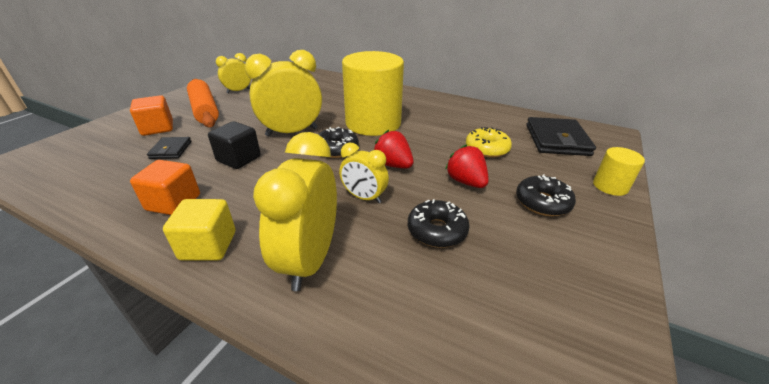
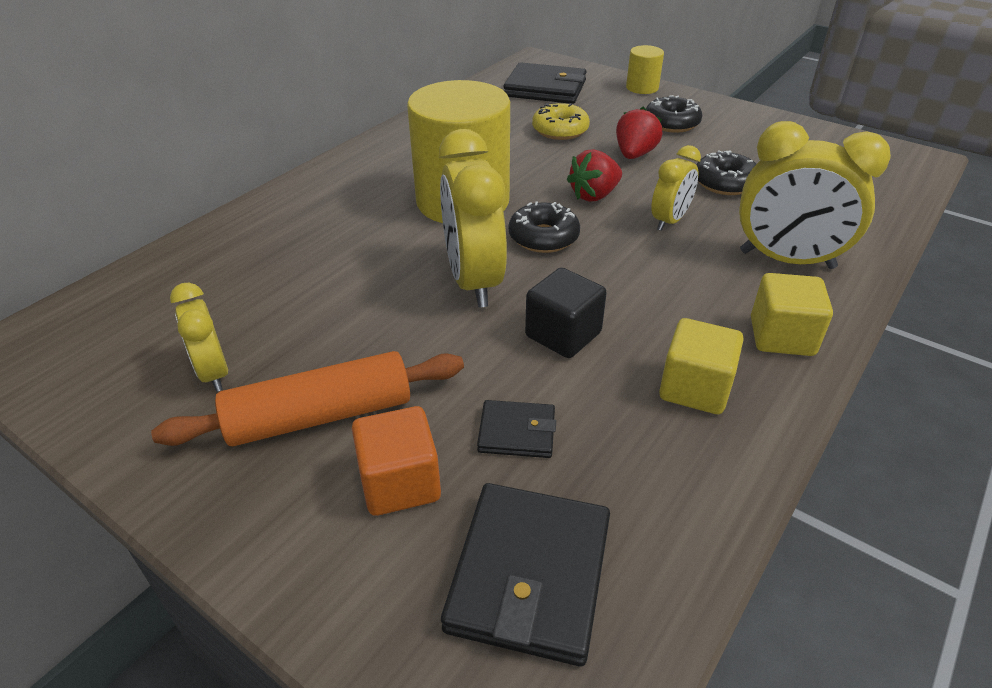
camera: 80 degrees left, 5 degrees up
orange cube [130,160,200,215] -> yellow cube [659,318,744,414]
red strawberry [445,144,489,188] -> red strawberry turned 135 degrees clockwise [616,107,663,159]
none -> black wallet [441,483,610,666]

